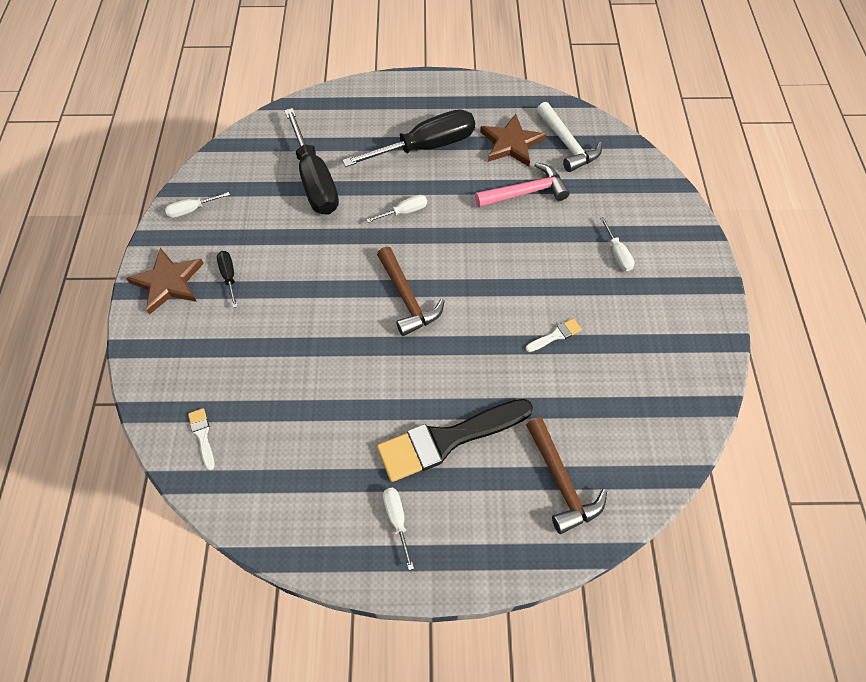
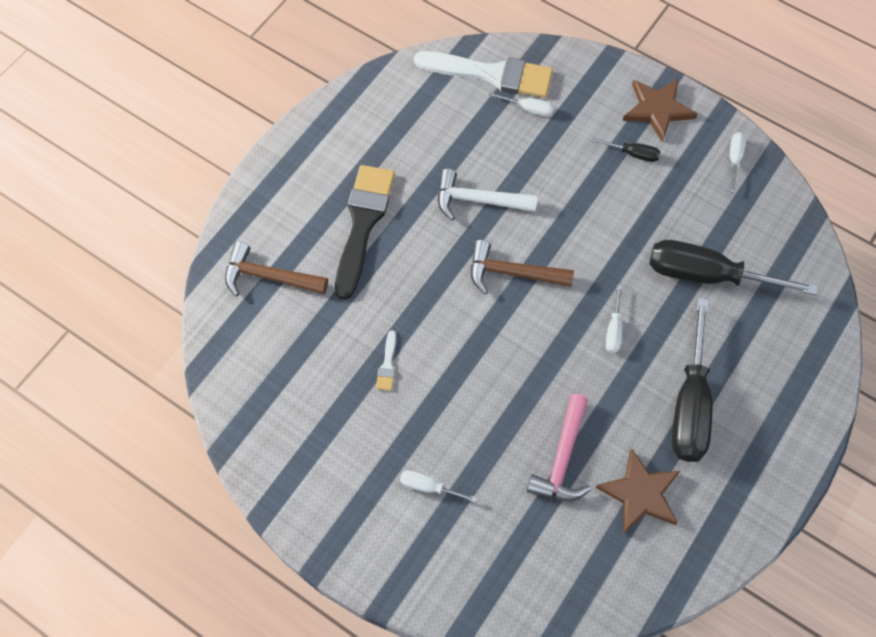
camera: 125 degrees right, 5 degrees up
white brush [188,408,215,470] -> white brush [414,51,553,98], size x2.45
white screwdriver [383,488,414,570] -> white screwdriver moved to [488,92,554,117]
white hammer [537,102,602,172] -> white hammer moved to [438,169,538,221]

